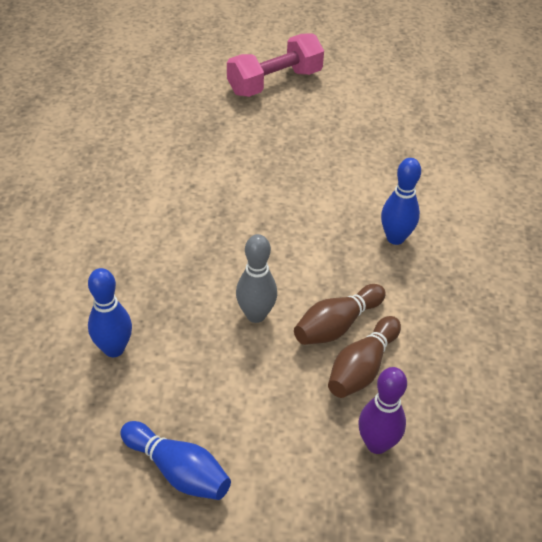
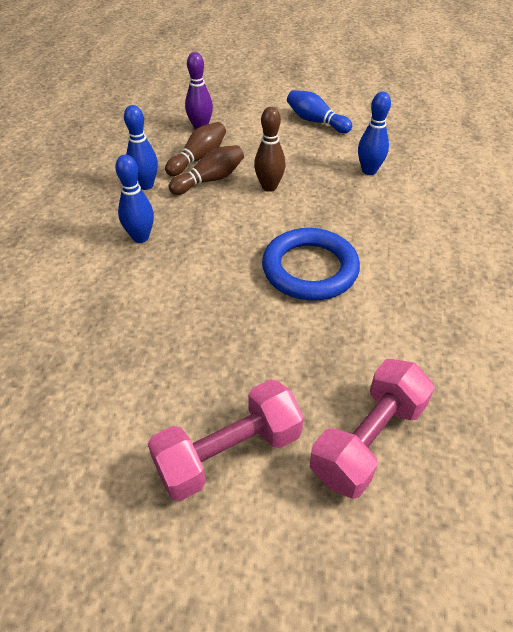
camera: 175 degrees left, 0 degrees up
grey bowling pin [236,234,277,323] -> brown bowling pin [254,107,286,192]
none -> blue bowling pin [124,105,158,190]
none -> blue ring [262,228,360,301]
none -> pink dumbbell [310,359,435,499]

